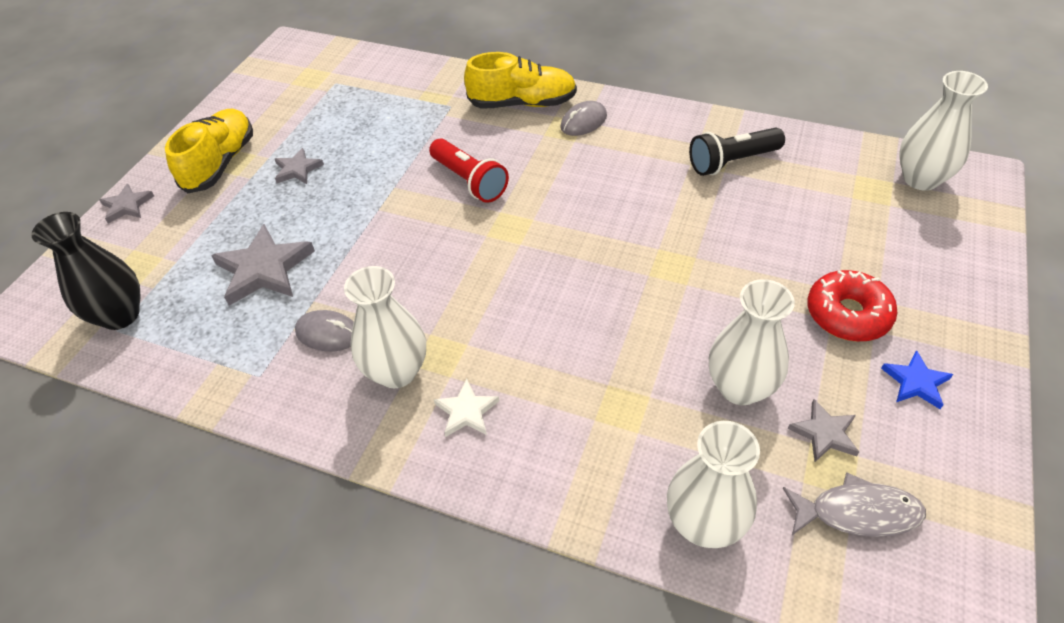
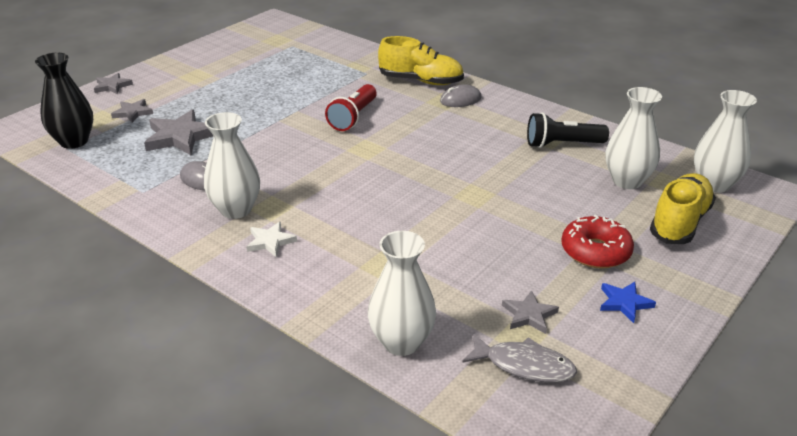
camera: 15 degrees right, 15 degrees down
yellow shoe [165,109,253,193] -> yellow shoe moved to [650,173,716,244]
grey star [275,148,324,184] -> grey star moved to [111,99,153,123]
red flashlight [429,138,509,203] -> red flashlight turned 45 degrees clockwise [325,84,377,131]
white vase [709,279,795,405] -> white vase moved to [606,87,662,189]

